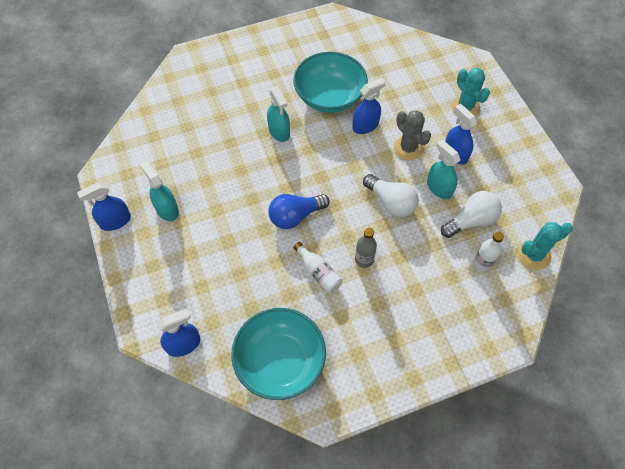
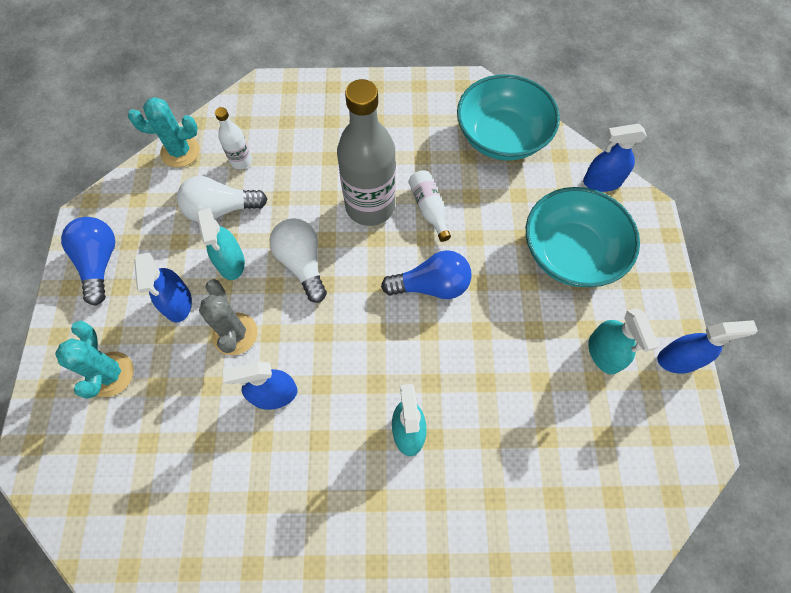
camera: 160 degrees left, 5 degrees up
turquoise bowl [293,52,368,113] -> turquoise bowl moved to [526,187,640,287]
grey bottle [355,228,377,268] -> grey bottle [337,79,396,226], size x2.14
none -> blue light bulb [61,217,115,306]

